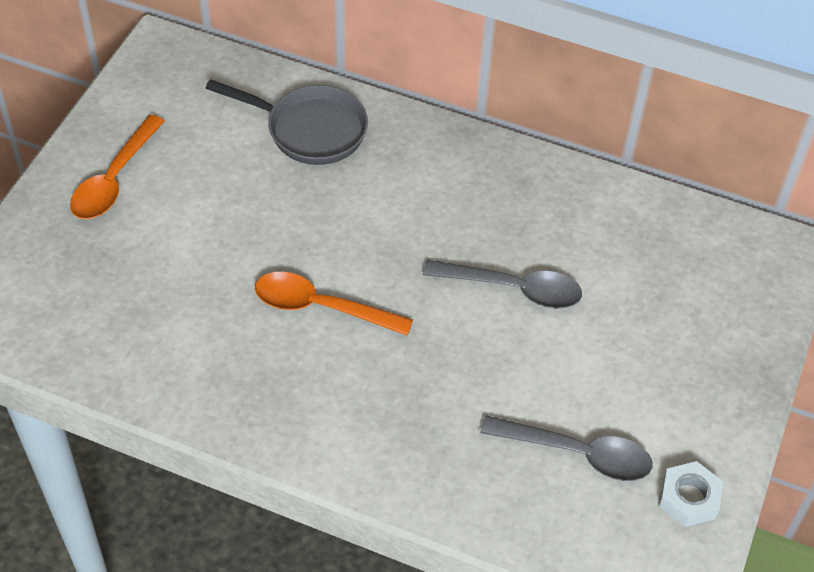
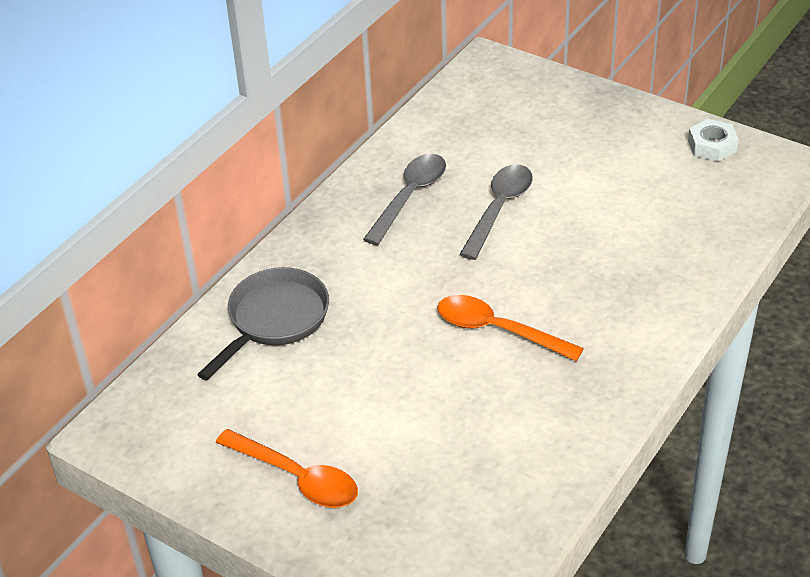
camera: 75 degrees left, 10 degrees down
orange spoon [255,272,413,336] -> orange spoon turned 90 degrees clockwise [437,295,584,361]
grey spoon [480,415,652,481] -> grey spoon moved to [363,154,446,245]

